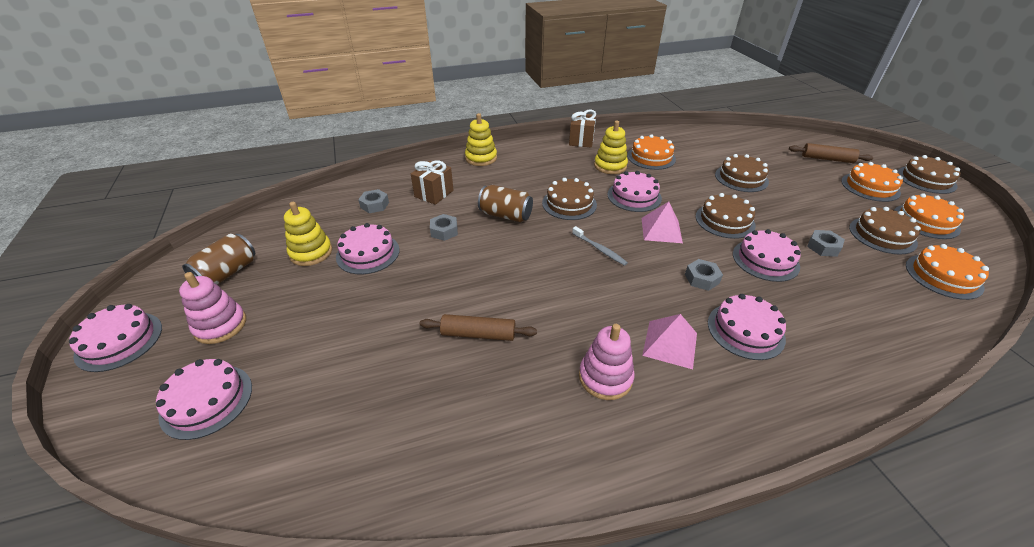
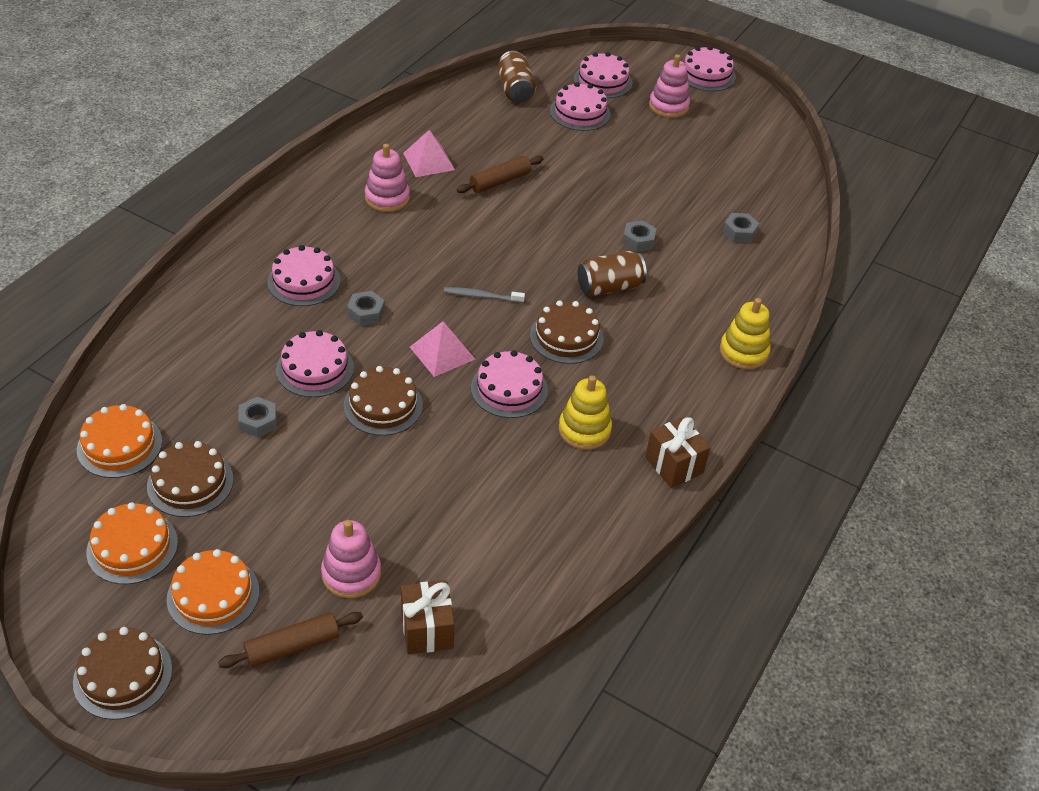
camera: 135 degrees right, 5 degrees up
brown can [182,234,255,285] -> brown can moved to [498,51,536,102]
yellow stacking toy [284,202,332,266] -> none
pink cake [336,223,399,274] -> pink cake moved to [550,82,611,131]
brown gift [411,161,453,205] -> brown gift moved to [401,580,455,654]
orange cake [627,134,676,170] -> none
pink pyramid [642,314,697,369] -> pink pyramid moved to [403,130,455,177]
brown cake [715,154,769,192] -> none
none -> pink stacking toy [321,520,381,598]

